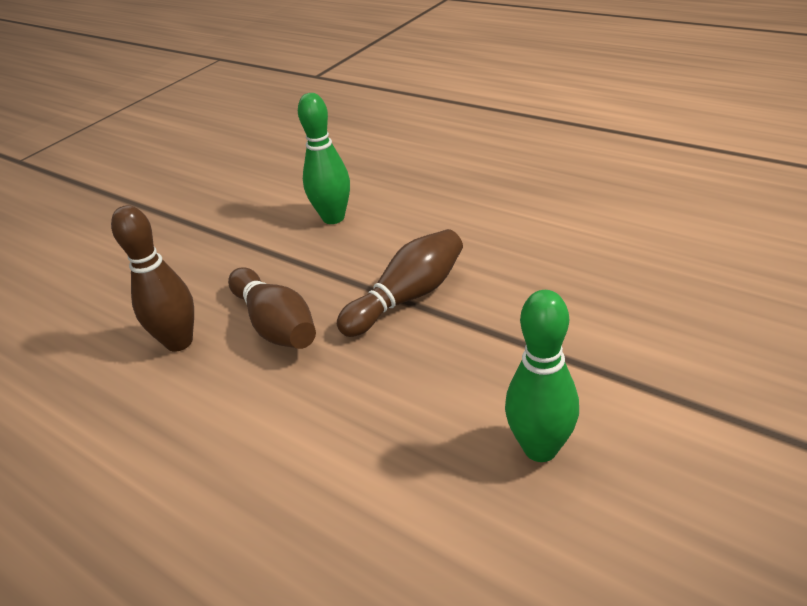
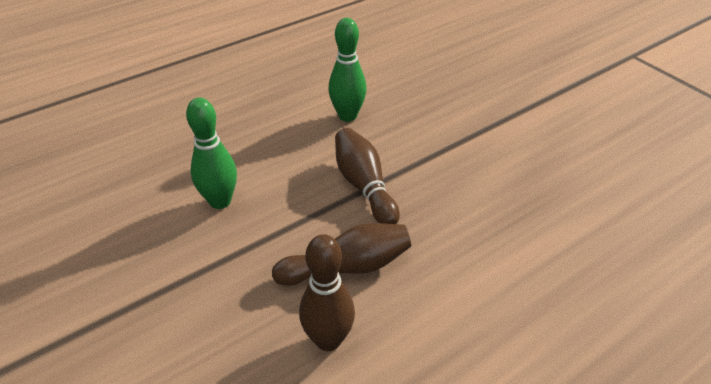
camera: 75 degrees left, 5 degrees up
green bowling pin [505,290,579,462] -> green bowling pin moved to [328,18,367,122]

